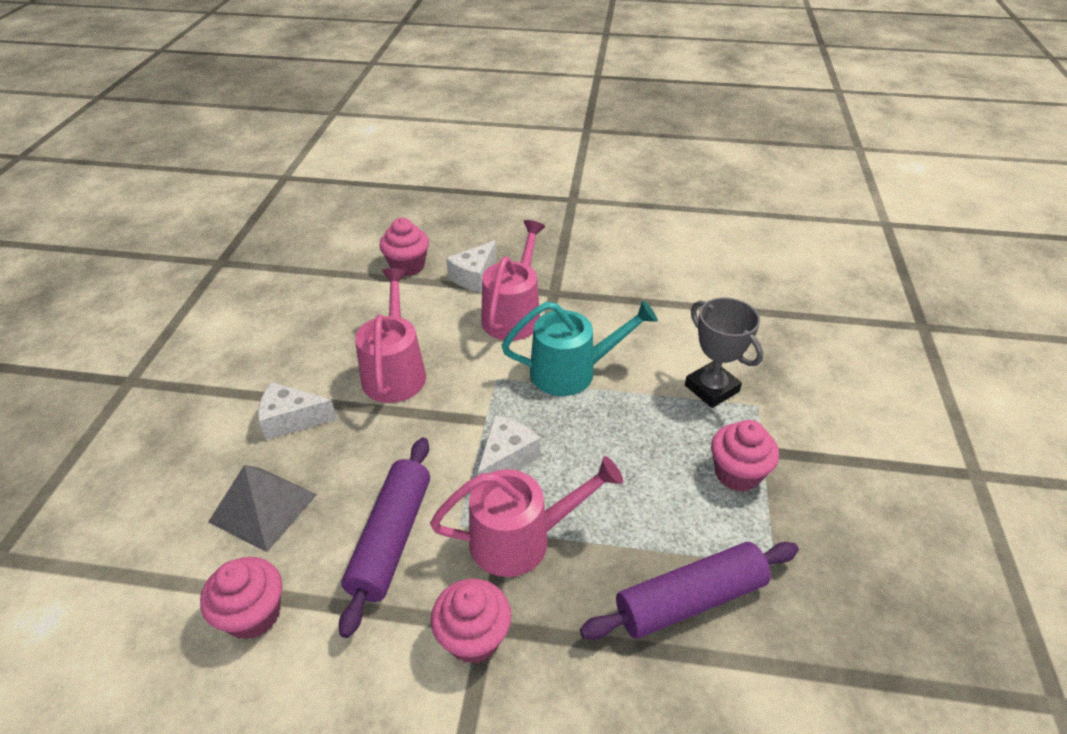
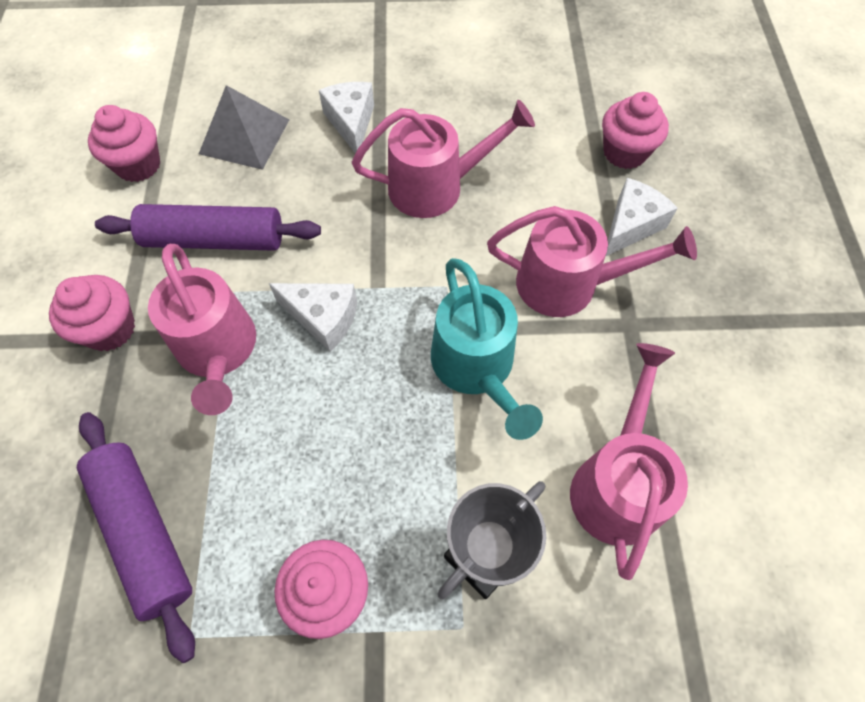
camera: 80 degrees right, 20 degrees up
white cheese [446,240,497,292] -> white cheese turned 105 degrees clockwise [605,178,678,257]
none -> pink watering can [570,343,688,580]

